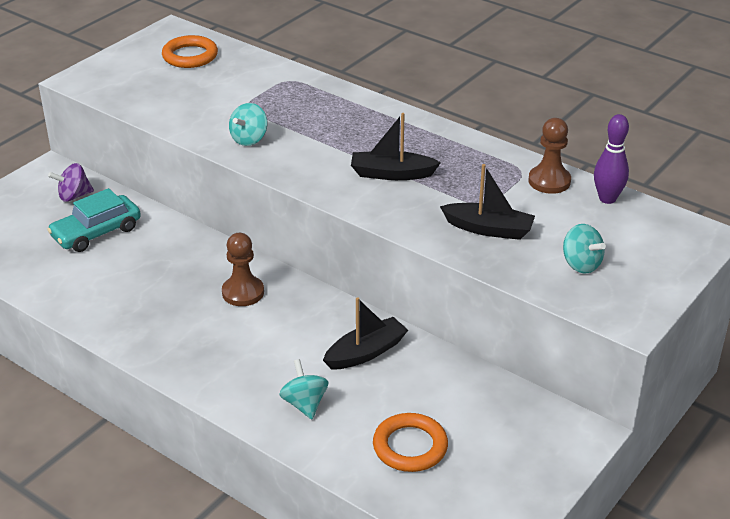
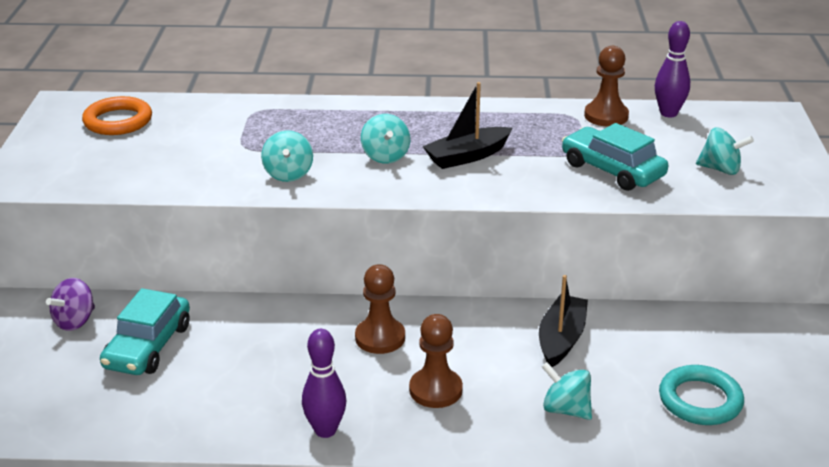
camera: 35 degrees left, 5 degrees down
orange ring [373,413,448,472] -> turquoise ring [659,365,744,425]
black boat [440,164,535,240] -> turquoise car [562,123,668,191]
none -> purple bowling pin [302,329,346,438]
none -> turquoise spinning top [361,114,410,164]
none -> brown pawn [409,314,463,408]

